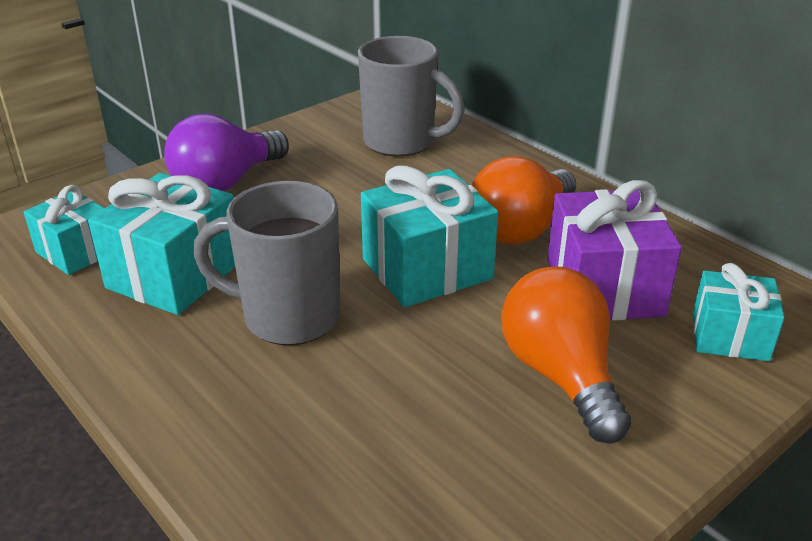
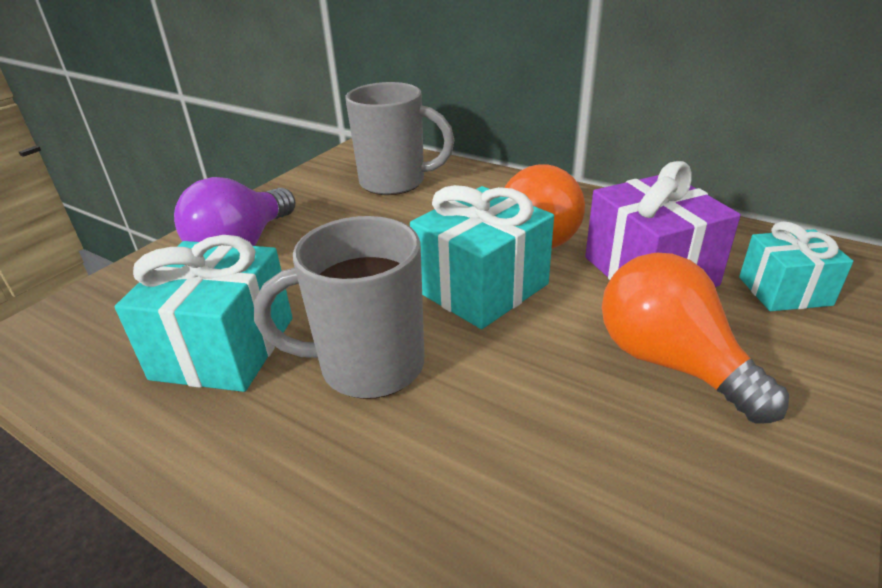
camera: 15 degrees left, 0 degrees up
turquoise gift [24,185,105,275] -> none

